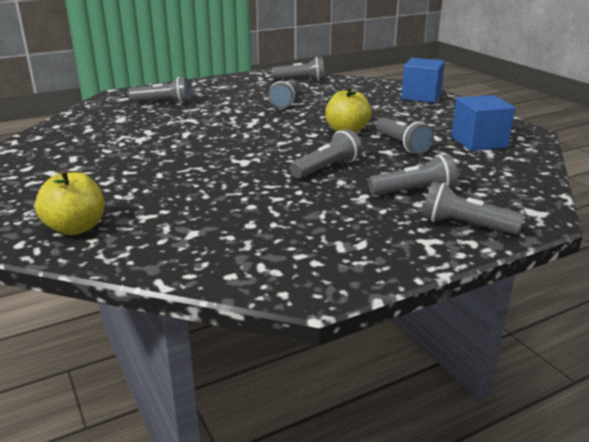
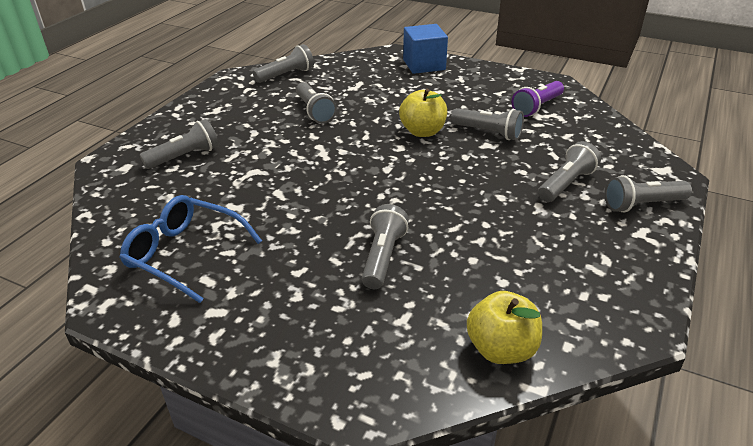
camera: 35 degrees left, 10 degrees up
yellow apple [35,170,104,235] -> yellow apple moved to [467,291,542,364]
grey flashlight [290,129,362,179] -> grey flashlight moved to [362,204,409,289]
blue cube [451,95,515,151] -> purple flashlight [511,81,564,117]
none -> blue glasses [119,195,262,303]

